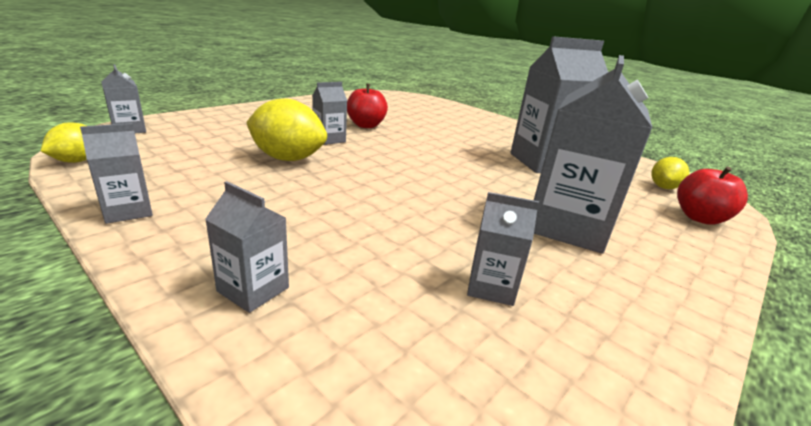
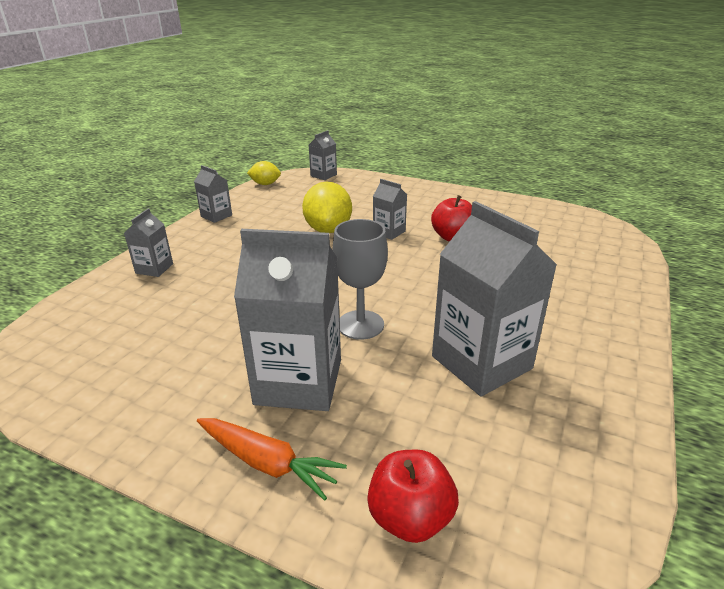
camera: 75 degrees right, 5 degrees up
grey carton [467,192,539,306] -> none
yellow lemon [651,157,690,189] -> none
none -> orange carrot [197,418,347,500]
none -> grey goblet [332,219,388,340]

